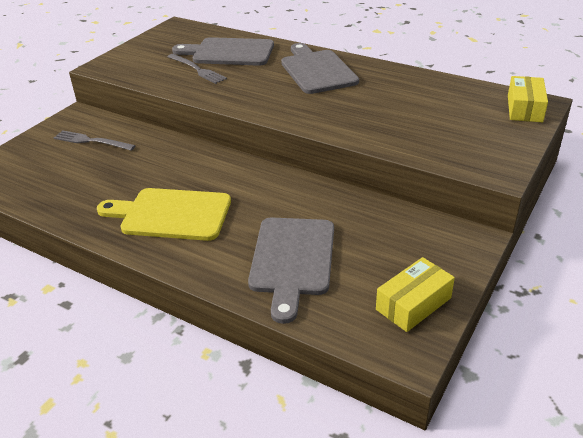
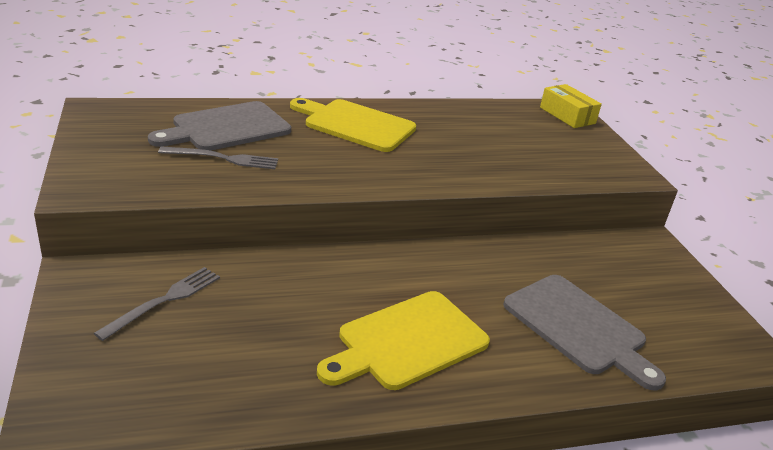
camera: 50 degrees left, 5 degrees down
grey fork [53,130,136,151] -> grey fork turned 150 degrees clockwise [94,267,220,341]
grey cutting board [281,43,359,94] -> yellow cutting board [290,98,416,152]
yellow box [376,257,455,332] -> none

